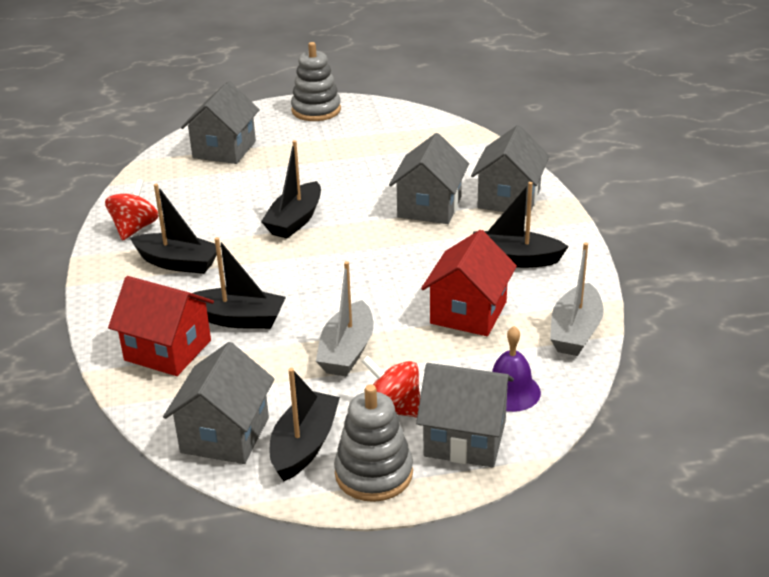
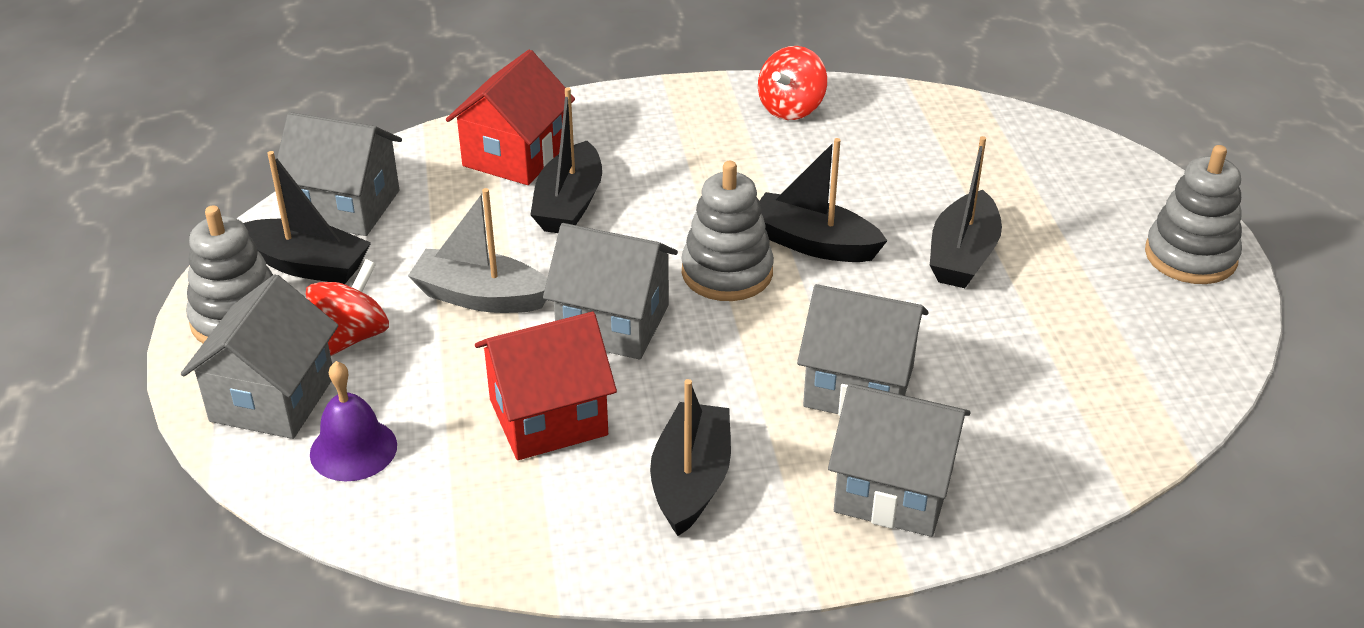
camera: 90 degrees right, 5 degrees up
red spinning top [105,179,159,241] -> red spinning top turned 105 degrees clockwise [758,46,827,120]
black boat [130,184,221,274] -> black boat moved to [930,136,1002,288]
grey house [181,81,260,164] -> grey house moved to [543,223,678,359]
red house [421,230,517,336] -> red house turned 45 degrees counterclockwise [475,312,617,460]
grey boat [550,243,604,356] -> none
none -> grey stacking toy [681,161,774,301]

